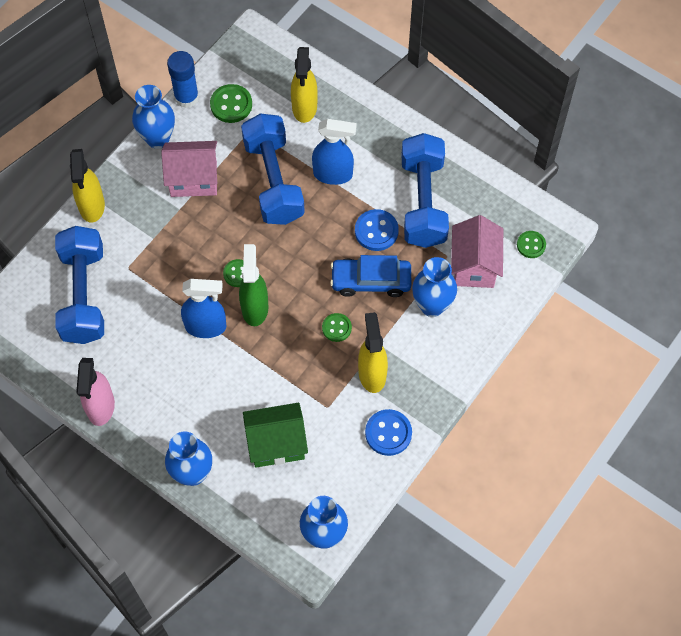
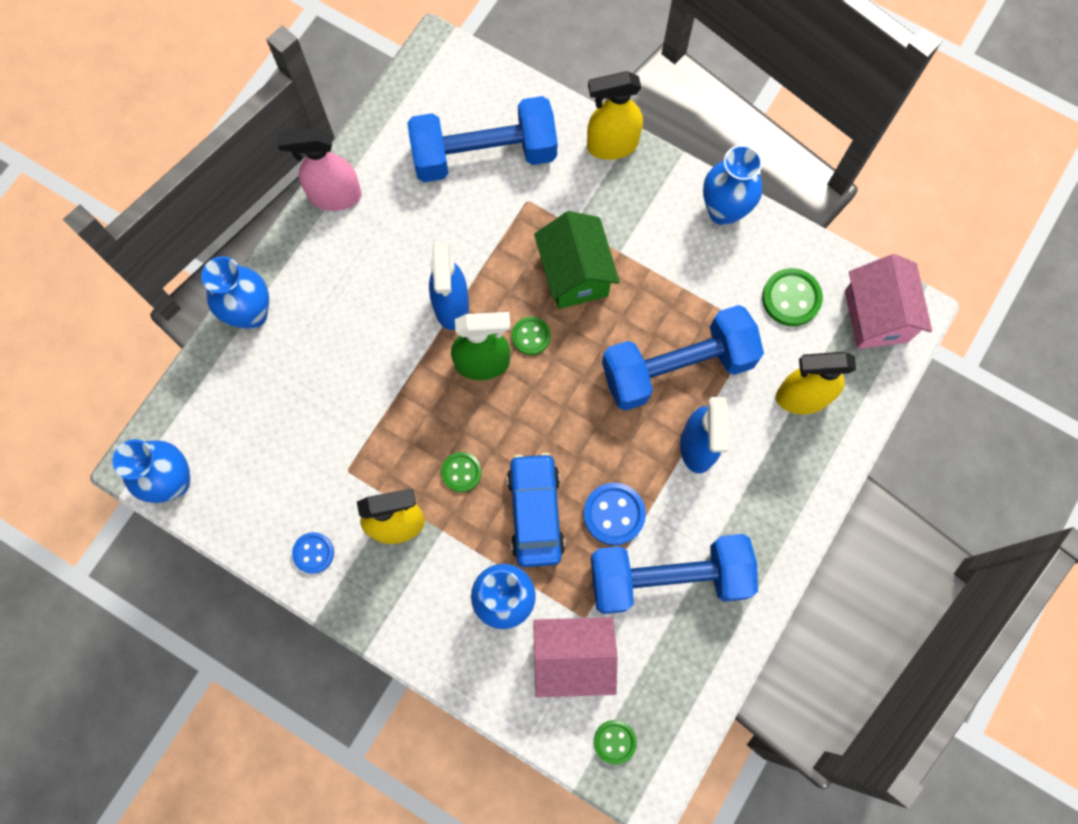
camera: 85 degrees right, 10 degrees up
pink house [161,141,217,197] -> pink house moved to [845,254,932,349]
blue glue stick [167,51,199,108] -> none
green house [243,403,308,467] -> green house moved to [534,211,620,309]
blue button [365,409,412,456] -> blue button [292,532,334,574], size x0.66

